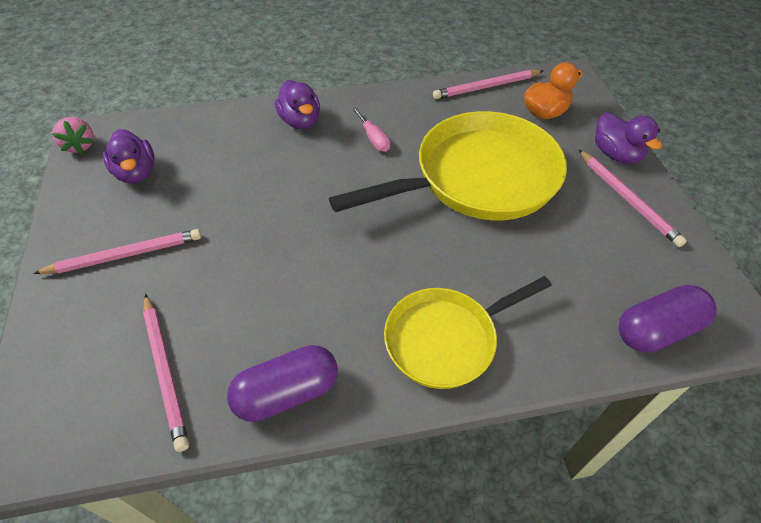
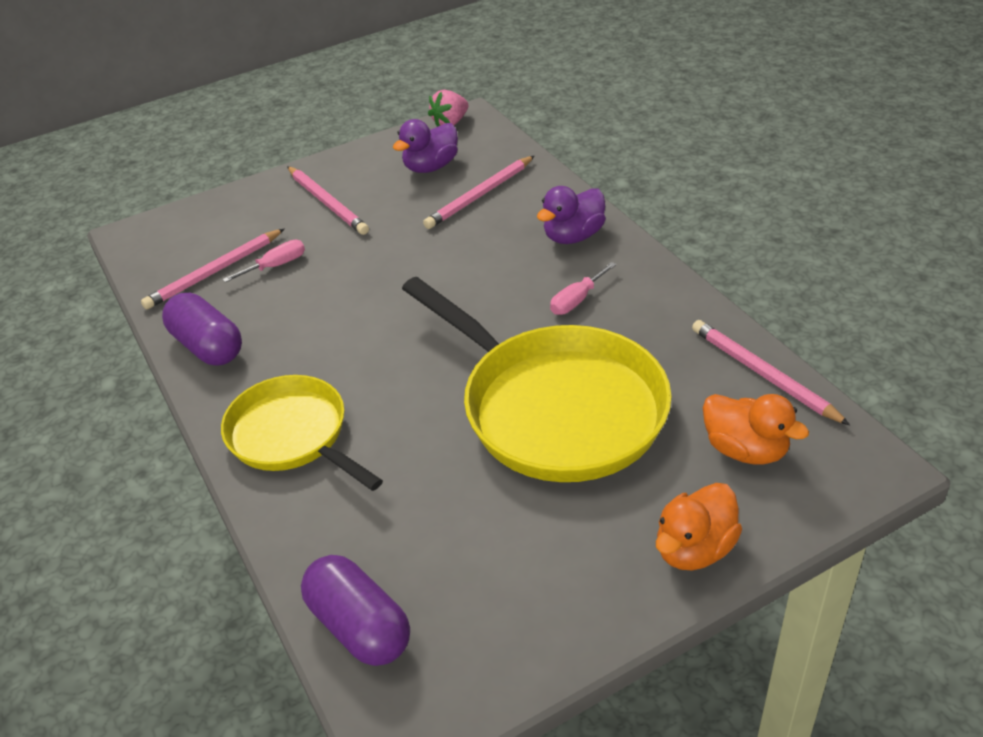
camera: 75 degrees right, 10 degrees down
pink pencil [579,150,687,247] -> pink pencil moved to [423,156,534,229]
purple duck [595,112,662,164] -> orange duck [656,483,742,570]
none -> pink screwdriver [222,240,305,282]

